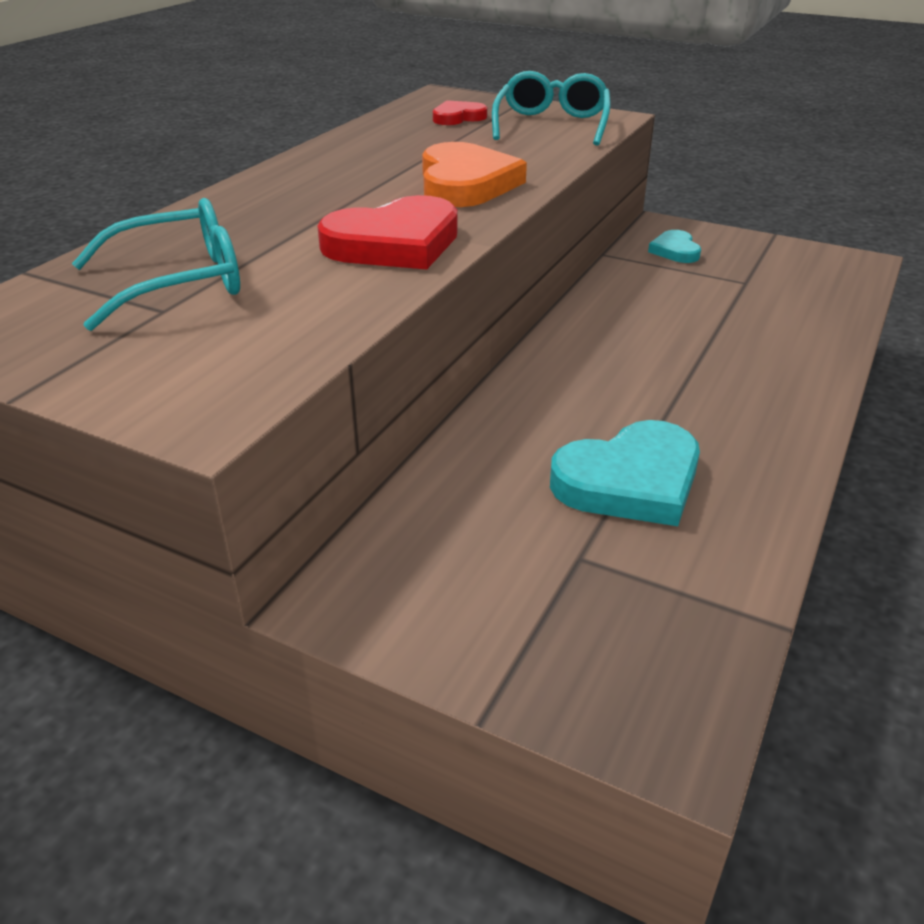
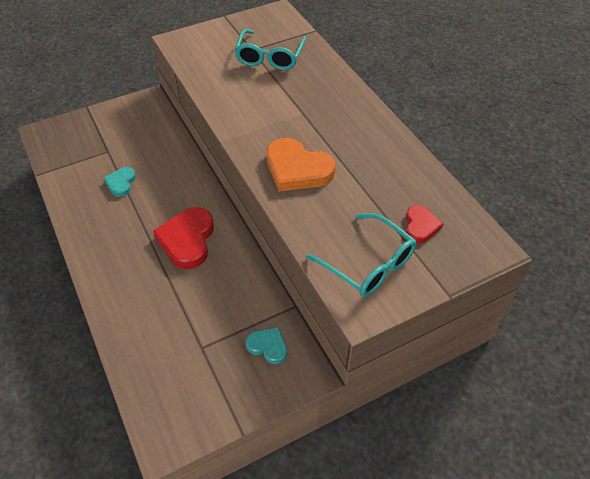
camera: 125 degrees right, 15 degrees up
red heart [317,195,458,269] -> red heart moved to [153,207,214,269]
turquoise heart [550,420,700,526] -> turquoise heart [104,167,136,197], size x0.55

